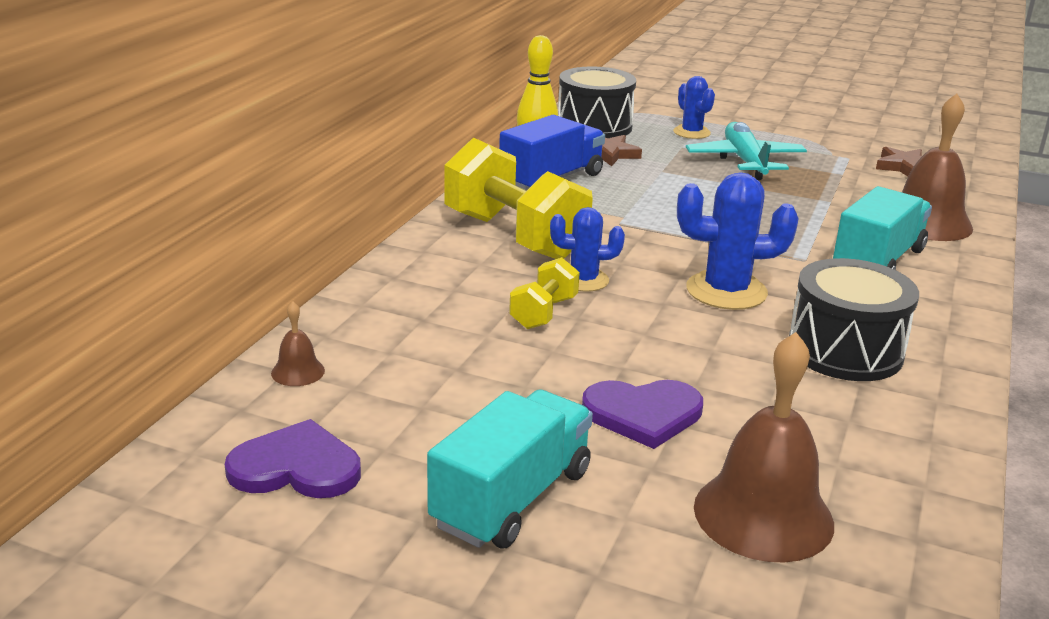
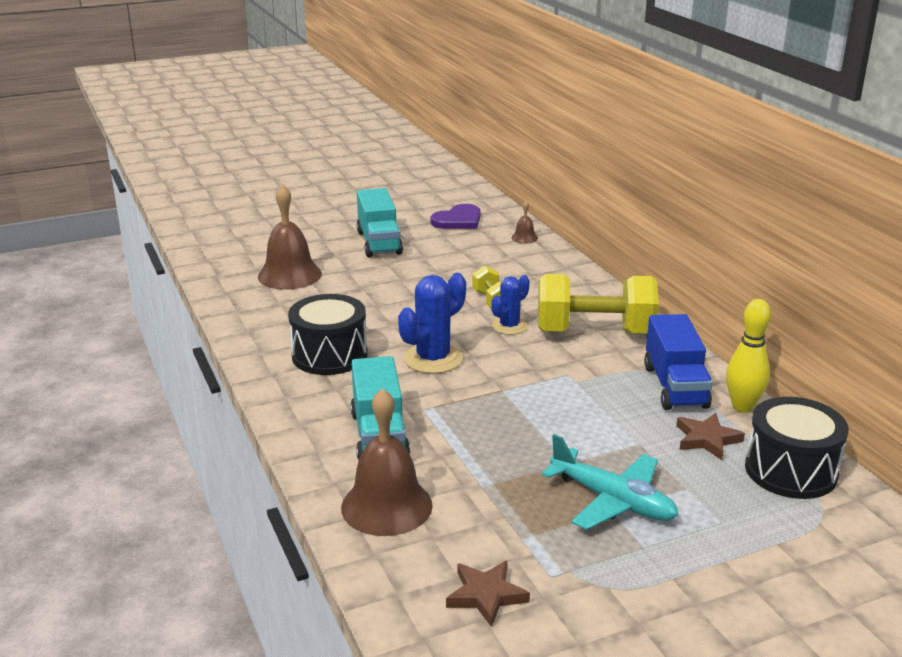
camera: 135 degrees right, 0 degrees up
purple heart [582,380,703,449] -> none
blue cactus [673,76,715,139] -> none

